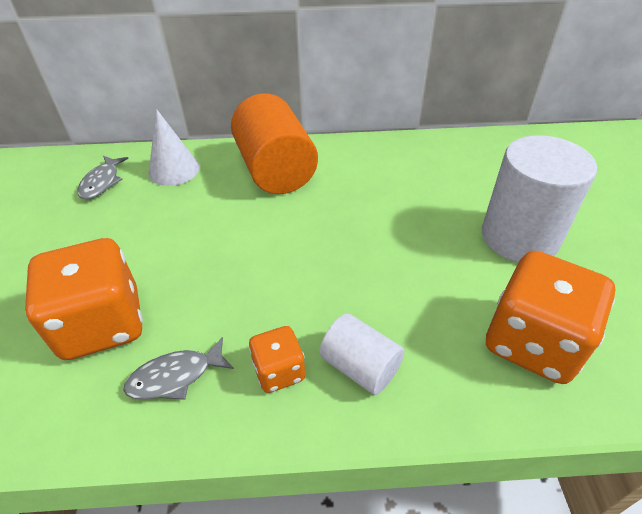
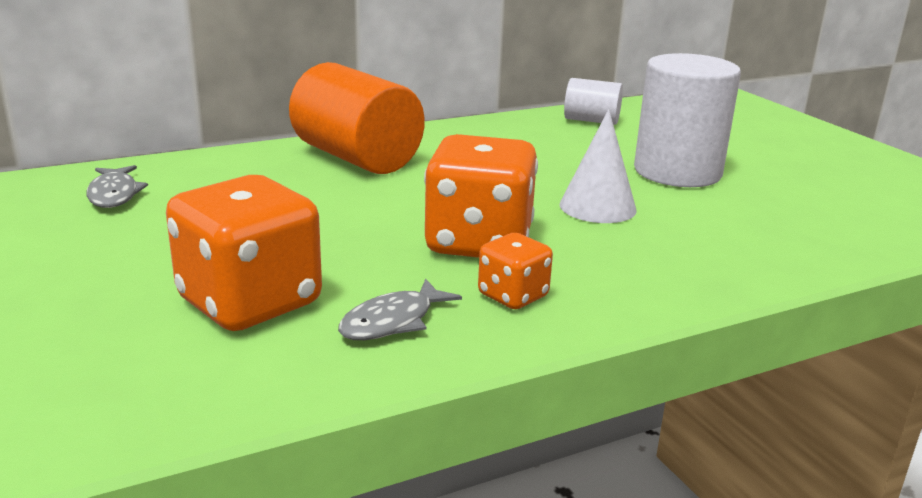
camera: 25 degrees left, 20 degrees down
white cone [148,109,200,186] -> white cone moved to [559,109,636,223]
white cylinder [319,313,404,395] -> white cylinder moved to [564,78,623,125]
orange dice [486,251,616,384] -> orange dice moved to [424,134,538,258]

